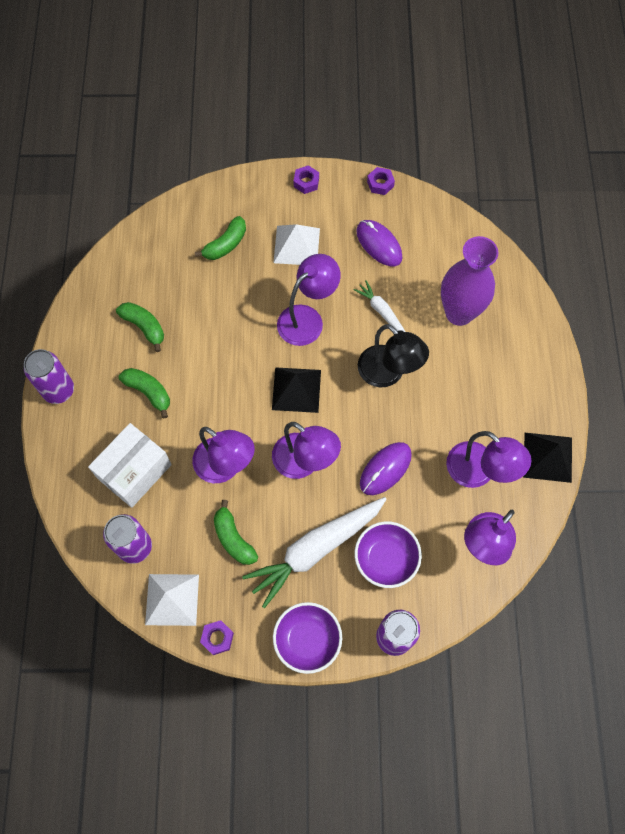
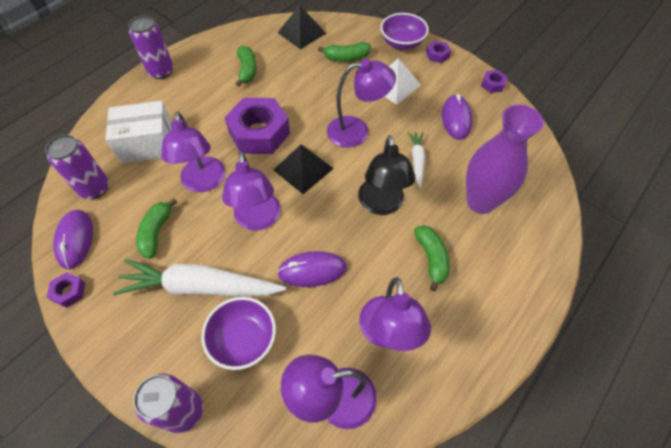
camera: 40 degrees right, 10 degrees down
green banana [119,368,170,418] -> green banana moved to [414,225,450,292]
white pyramid [145,574,199,626] -> purple mouse [53,210,93,269]
purple bowl [273,602,342,674] -> purple bowl moved to [380,13,429,50]
black pyramid [523,433,572,483] -> black pyramid moved to [278,5,327,49]
none -> purple nut [224,98,290,154]

